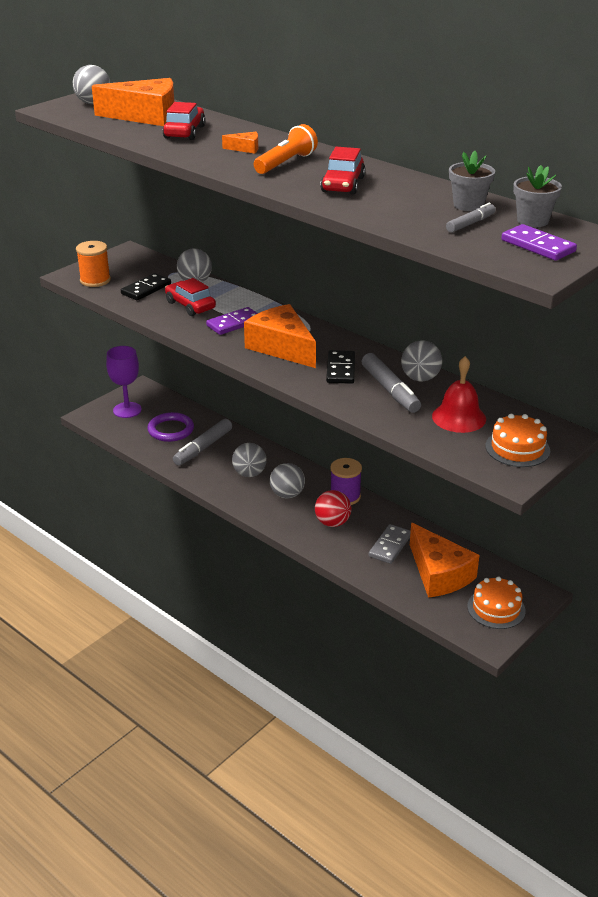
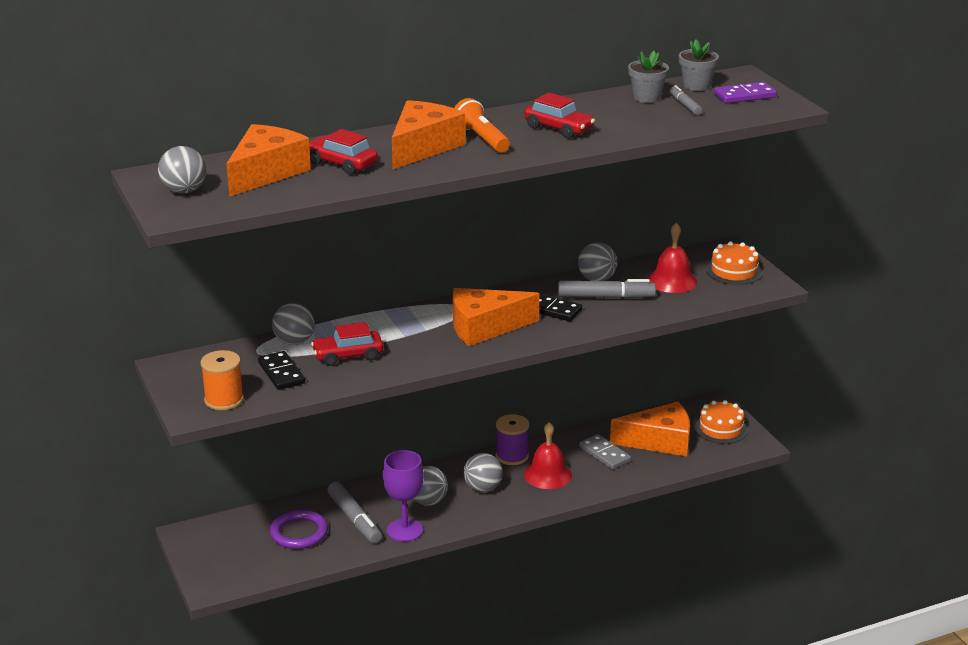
camera: 65 degrees left, 5 degrees down
purple goblet [106,346,142,418] -> purple goblet moved to [383,450,424,542]
purple domino [206,307,258,335] -> none
orange cheese [222,132,258,154] -> orange cheese [392,100,465,169], size x2.40
red ball [315,490,352,527] -> red bell [524,422,572,489]

